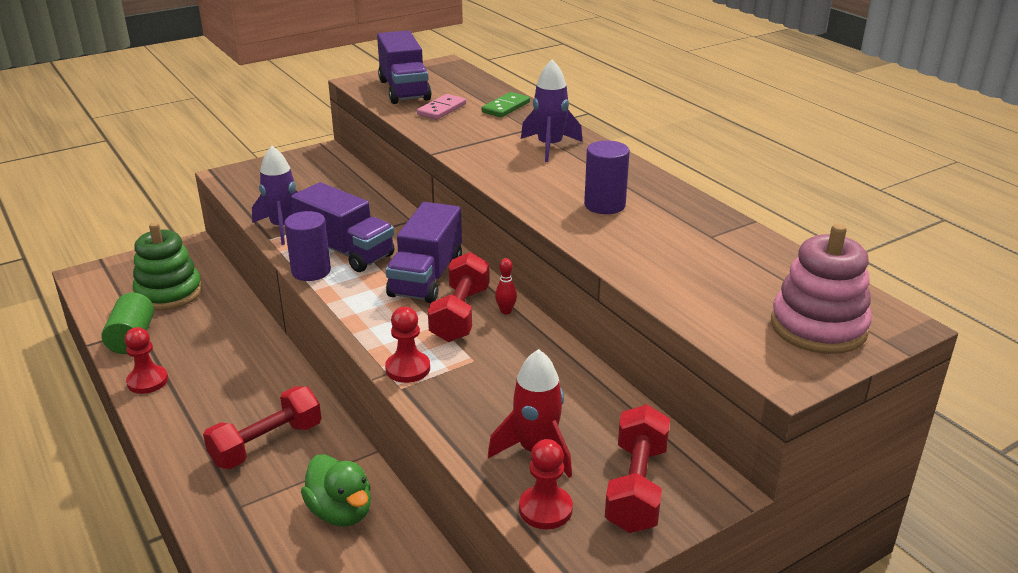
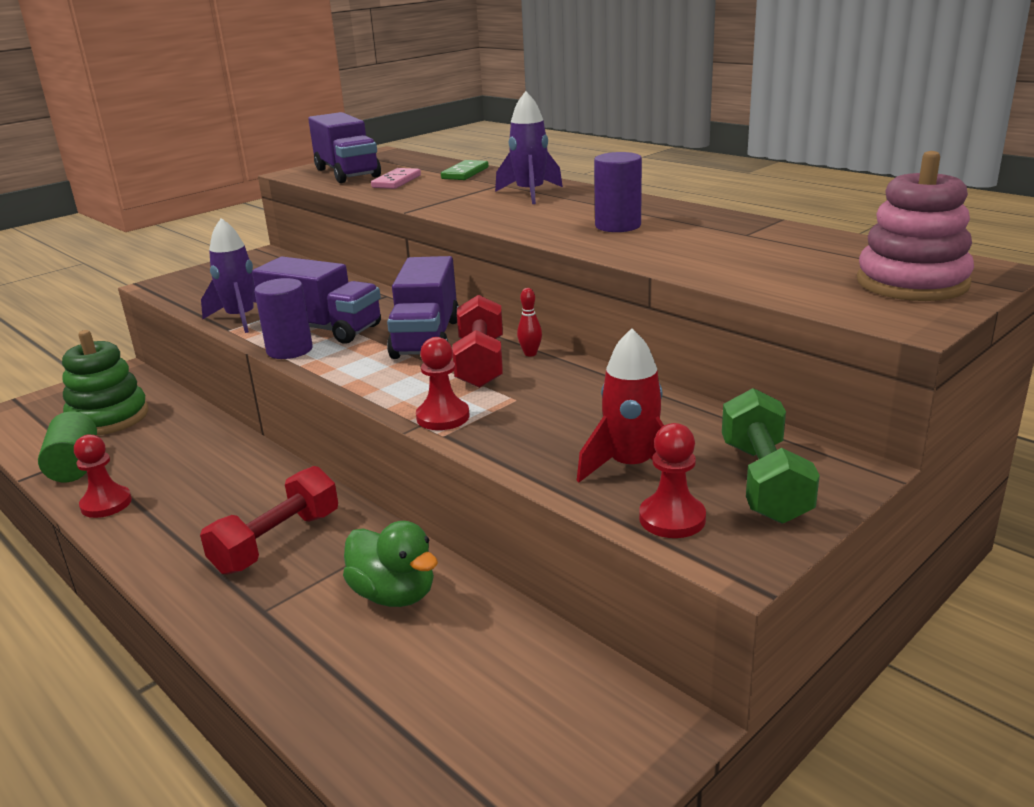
camera: 10 degrees left, 5 degrees down
red dumbbell [605,404,670,533] -> green dumbbell [722,388,820,524]

